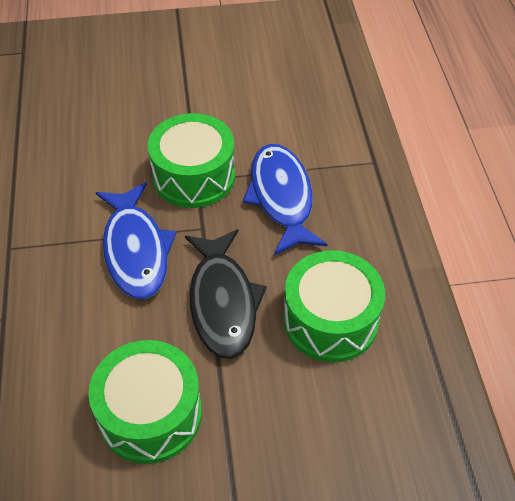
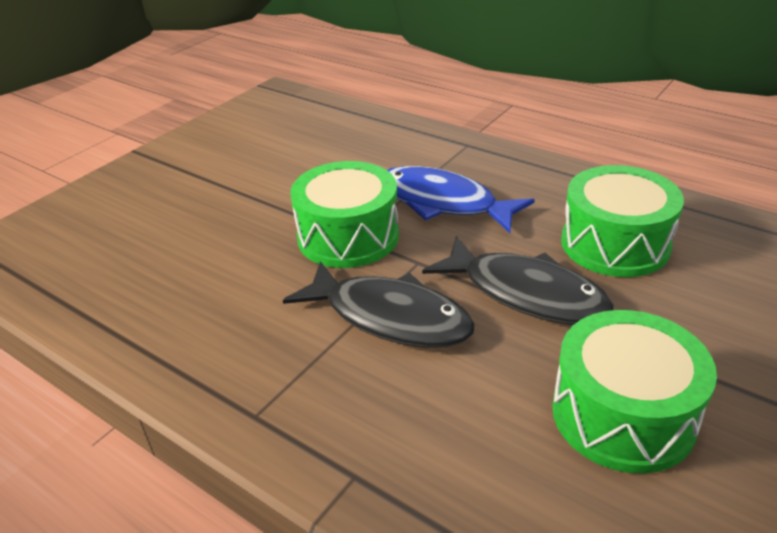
camera: 45 degrees left, 15 degrees down
blue fish [95,182,176,299] -> black fish [283,261,475,347]

